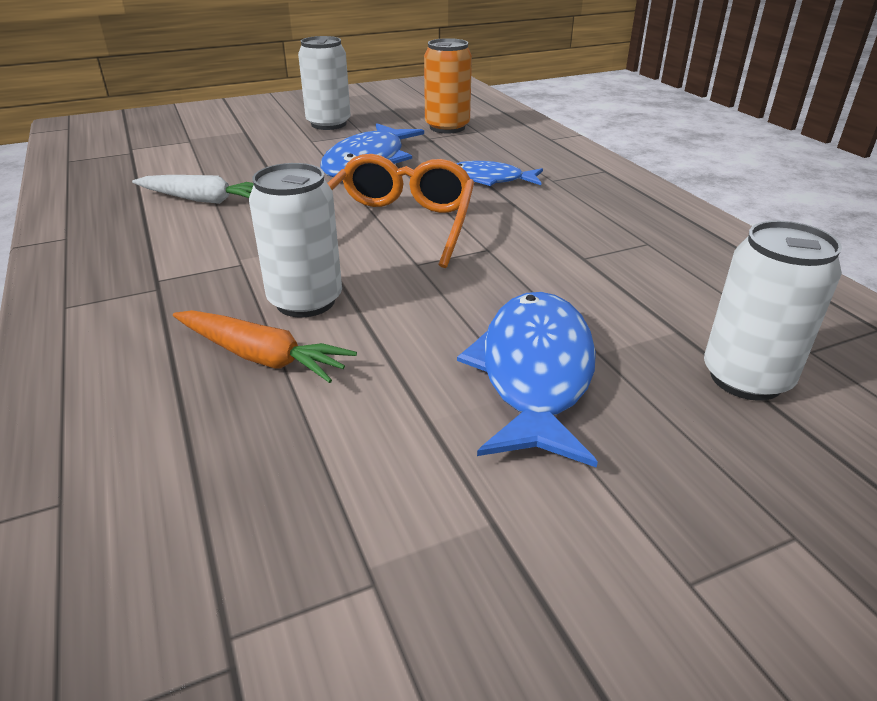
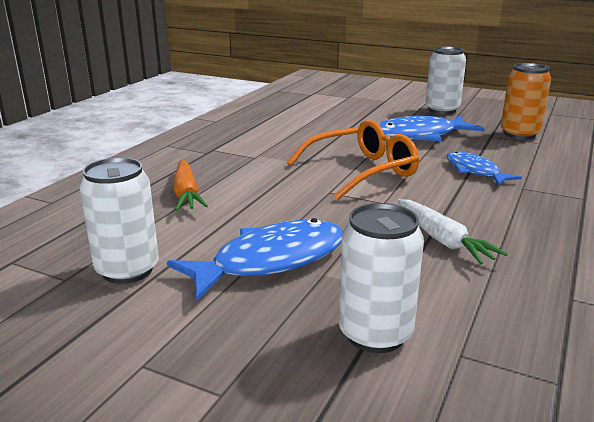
camera: 50 degrees right, 10 degrees down
white carrot [132,175,254,204] -> white carrot moved to [397,199,508,264]
white can [249,163,342,317] -> white can moved to [79,157,159,284]

